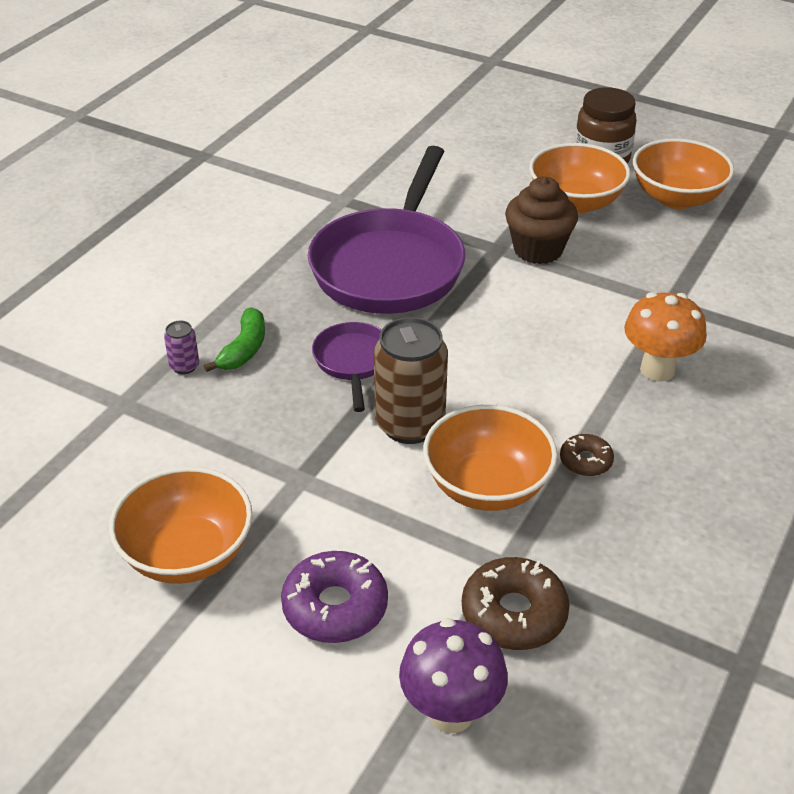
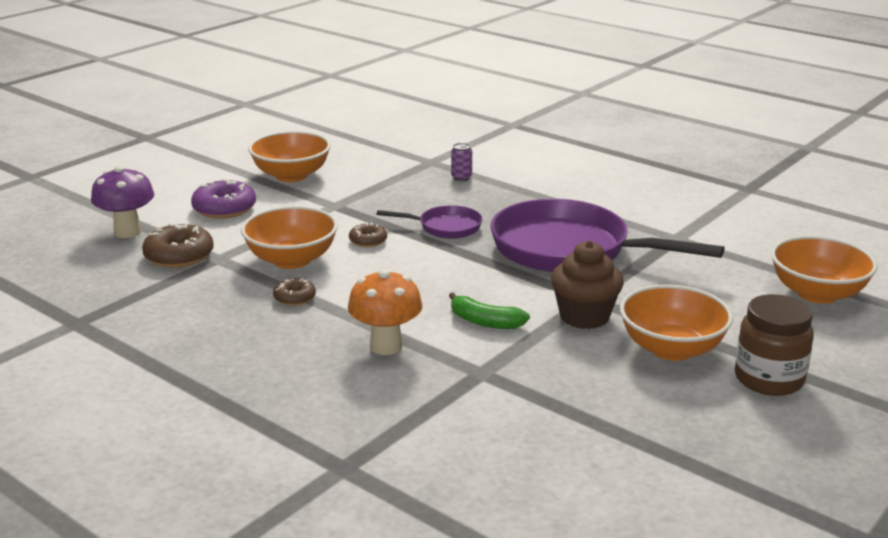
camera: 100 degrees right, 15 degrees down
green banana [204,307,265,372] -> green banana moved to [449,292,530,329]
brown can [374,317,448,444] -> brown donut [349,222,387,247]
orange bowl [633,138,734,209] -> orange bowl moved to [771,236,877,304]

